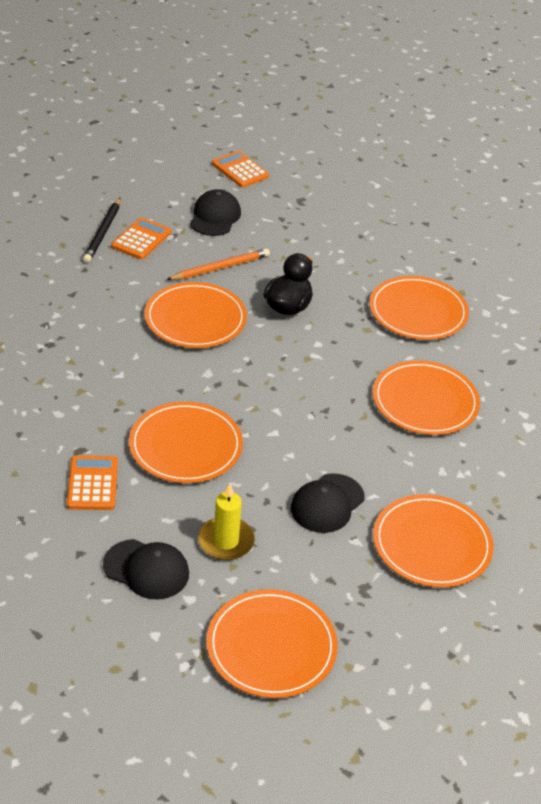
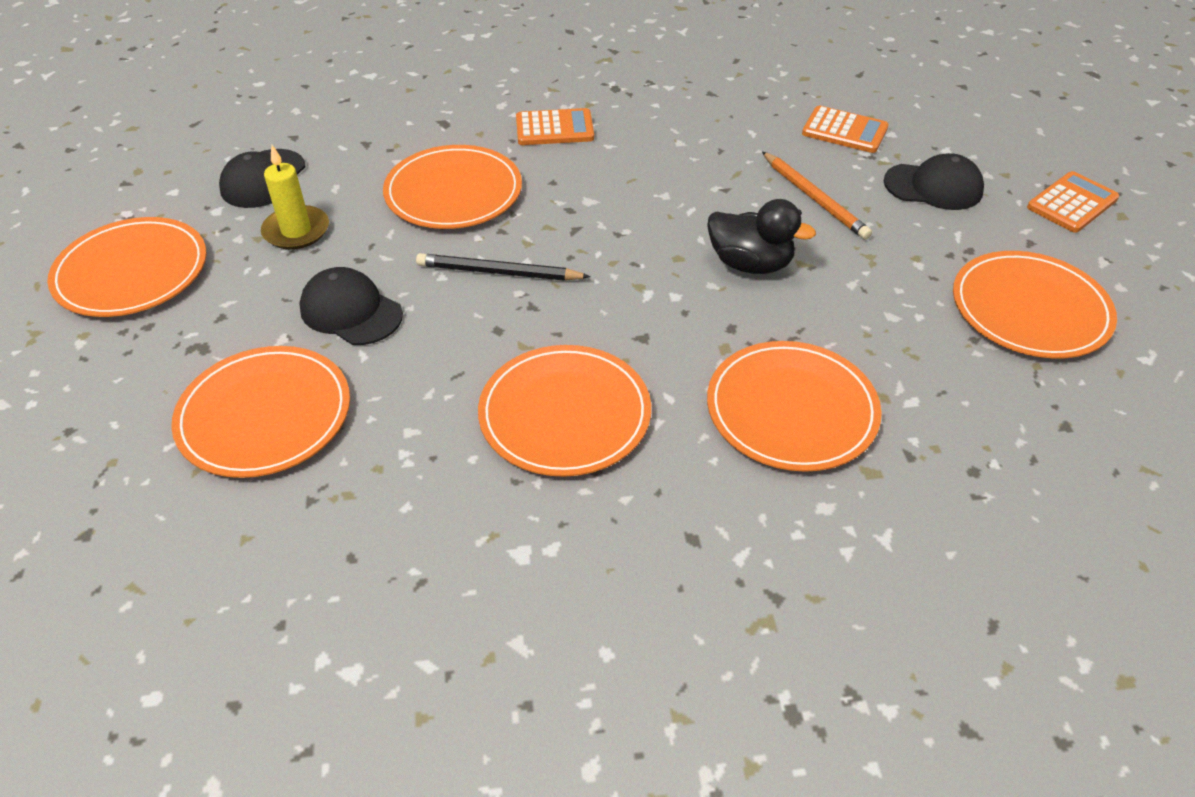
camera: 90 degrees right, 5 degrees up
orange calculator [67,455,118,510] -> orange calculator moved to [516,108,594,145]
black pencil [83,198,121,263] -> black pencil moved to [416,253,591,281]
orange plate [145,282,247,348] -> orange plate moved to [953,251,1117,359]

